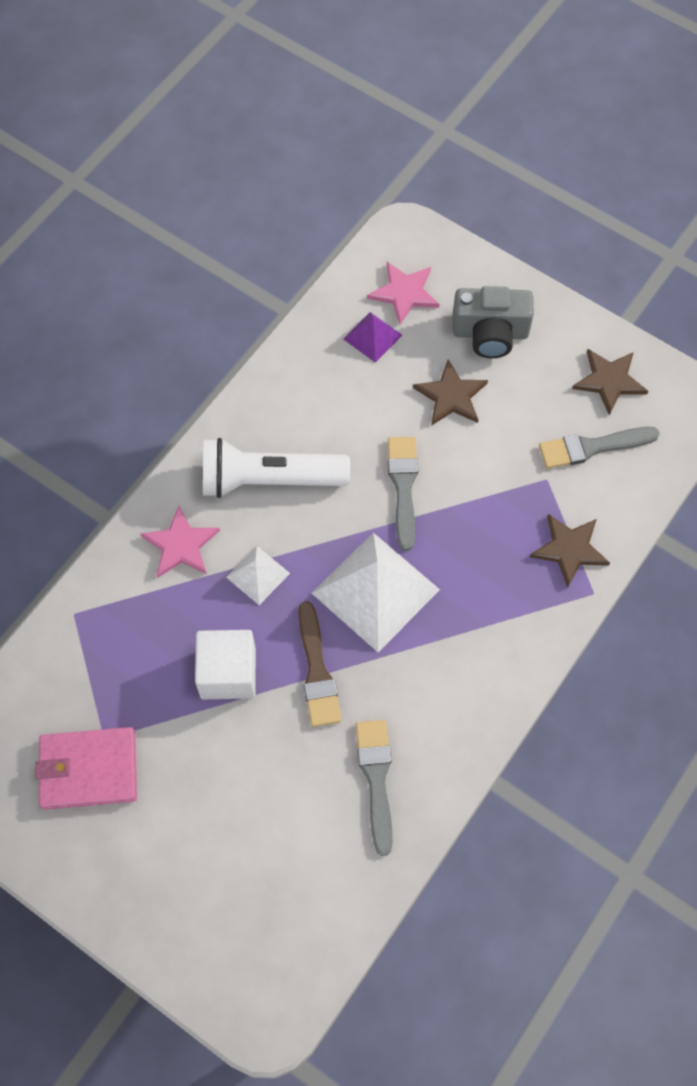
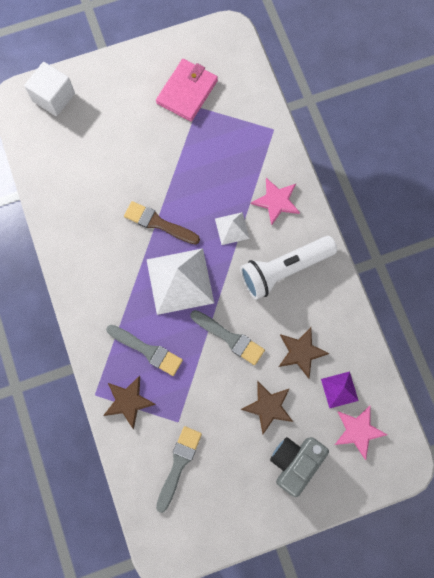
camera: 125 degrees right, 10 degrees up
white cube [195,630,256,699] -> white cube moved to [24,62,75,116]
white flashlight [203,438,350,498] -> white flashlight turned 150 degrees counterclockwise [240,236,337,300]
grey brush [356,720,393,856] -> grey brush moved to [106,325,183,376]
brown star [572,349,648,415] -> brown star moved to [279,327,329,379]

